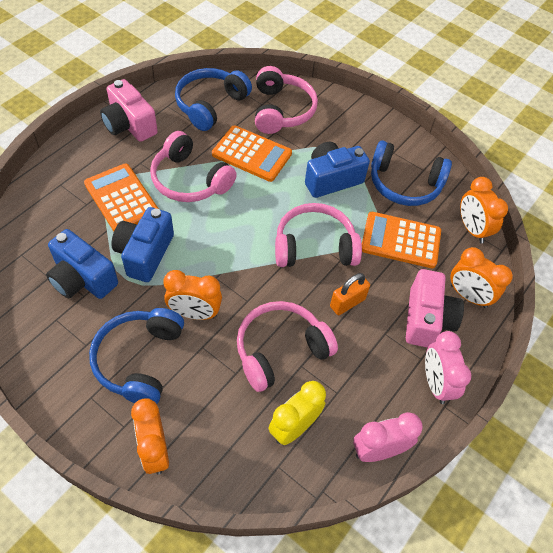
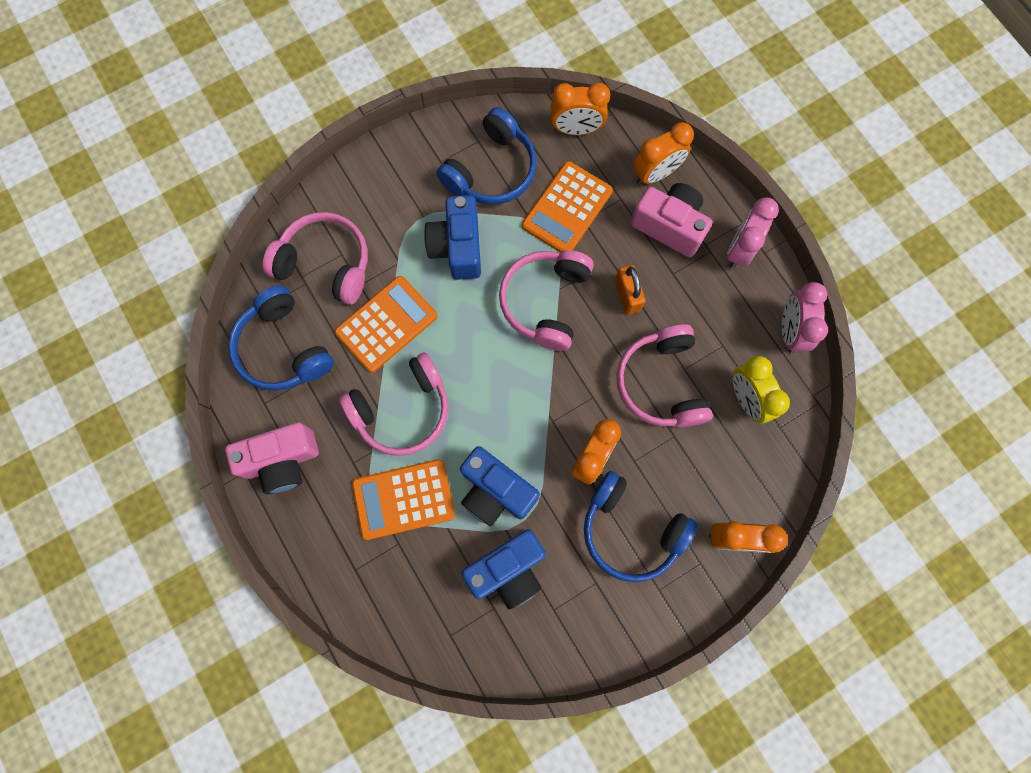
camera: 65 degrees left, 20 degrees up
pink clock [425,331,471,404] -> pink clock turned 105 degrees clockwise [727,198,779,269]

